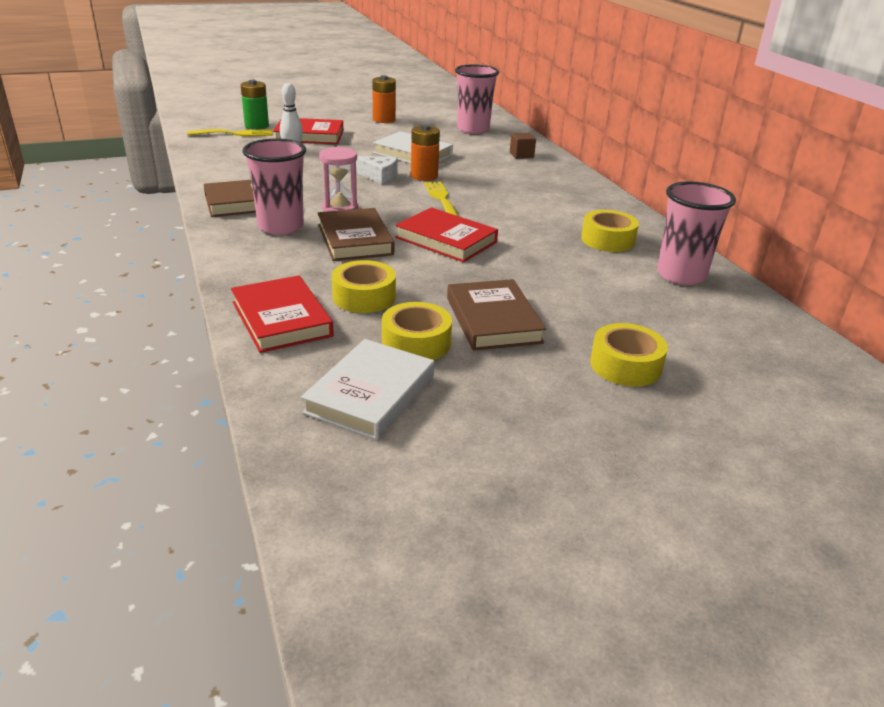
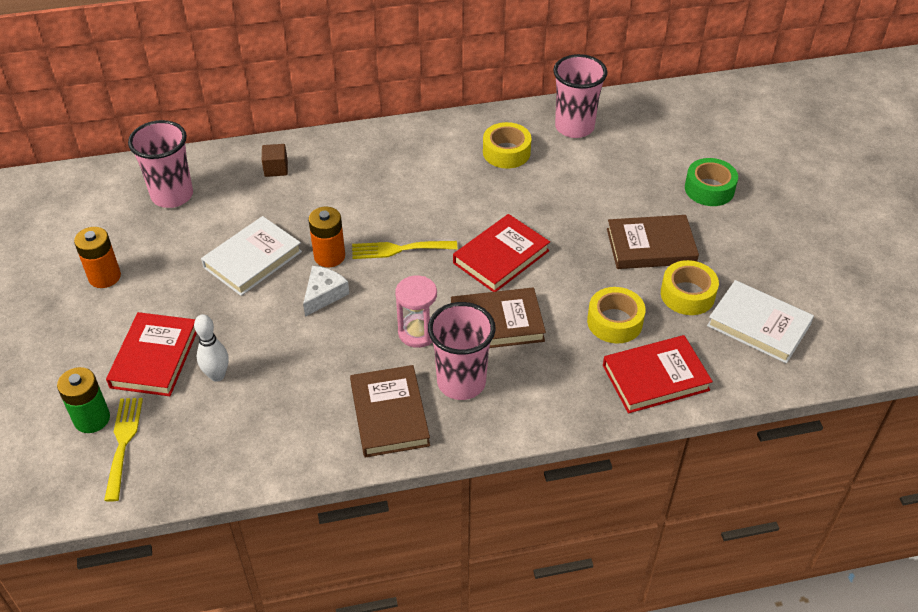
camera: 80 degrees left, 15 degrees up
yellow tape [590,323,668,387] -> green tape [685,158,738,206]

